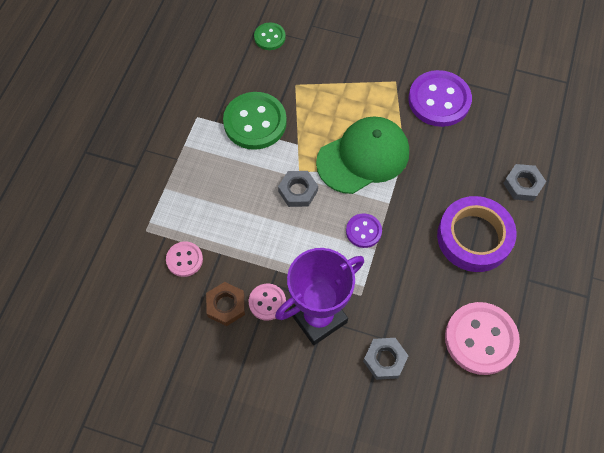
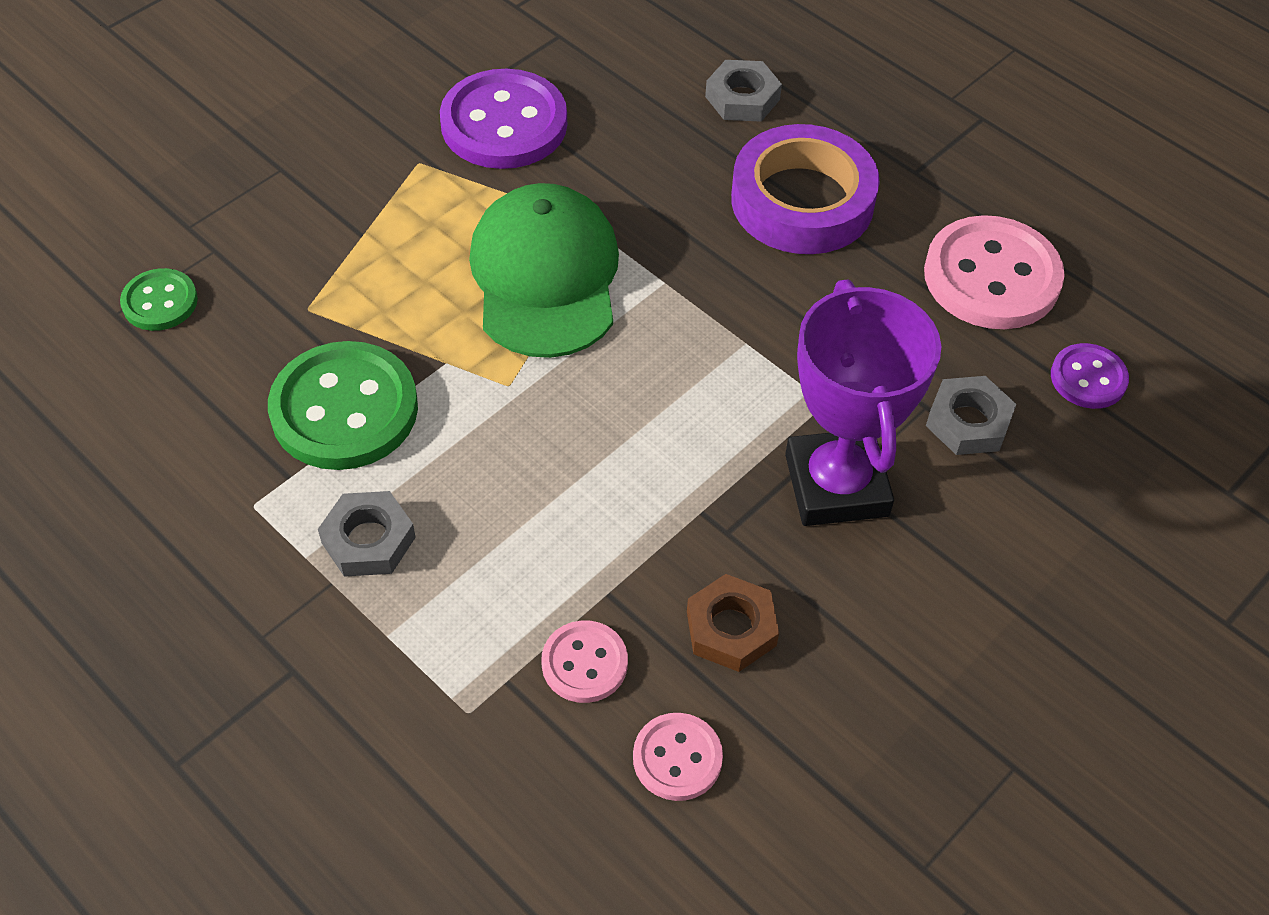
camera: 65 degrees left, 10 degrees down
pink button [249,283,286,321] -> pink button moved to [633,713,723,801]
grey nut [278,171,318,207] -> grey nut moved to [318,491,416,577]
purple button [346,213,382,248] -> purple button moved to [1051,343,1129,409]

